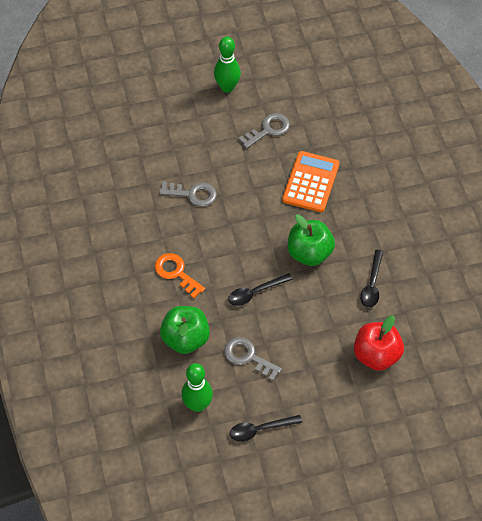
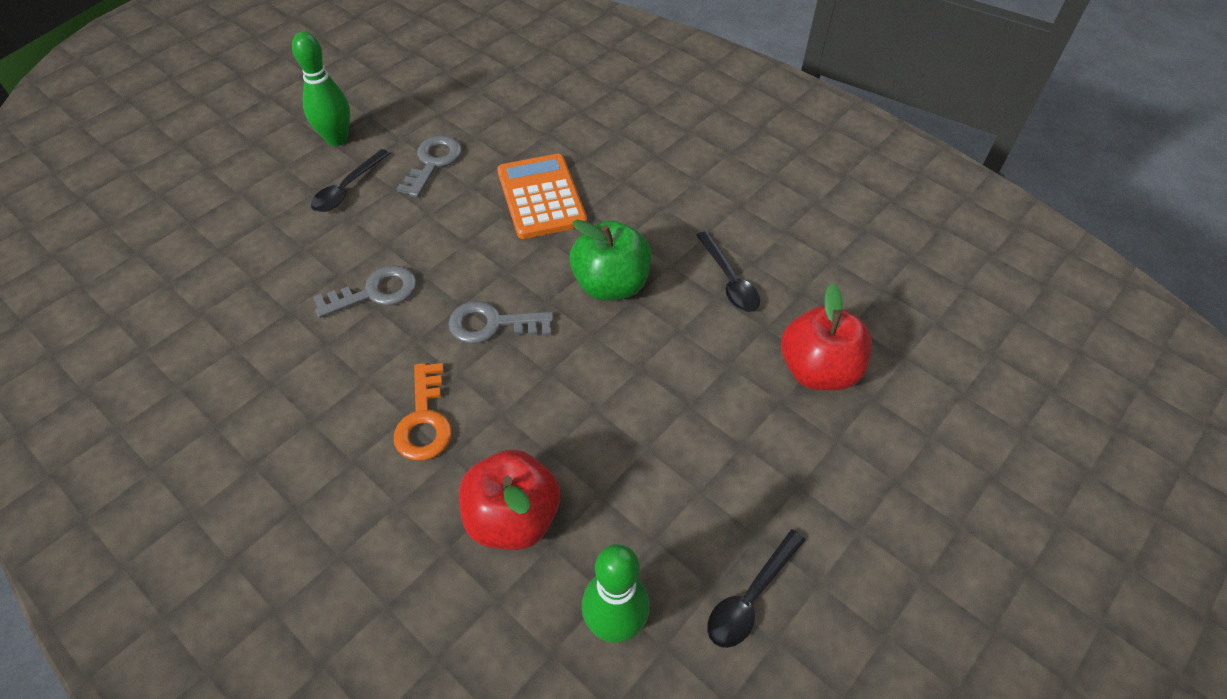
camera: 35 degrees left, 5 degrees down
orange key [155,253,205,298] -> orange key turned 105 degrees counterclockwise [394,363,452,460]
green apple [160,306,210,354] -> red apple [459,449,560,550]
grey key [224,337,282,381] -> grey key moved to [448,301,553,344]
black spoon [228,273,293,306] -> black spoon moved to [311,149,390,212]

